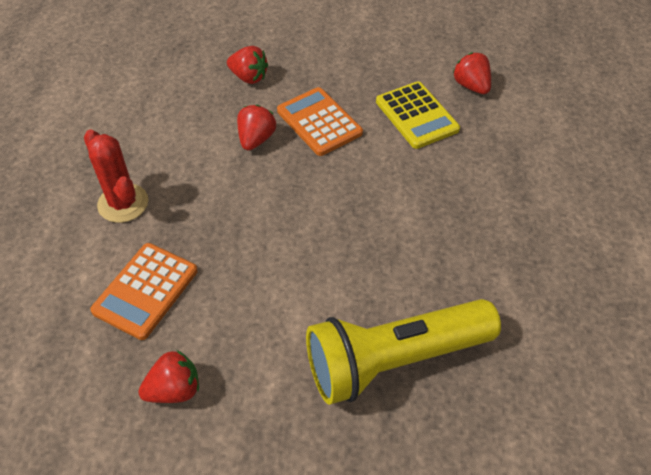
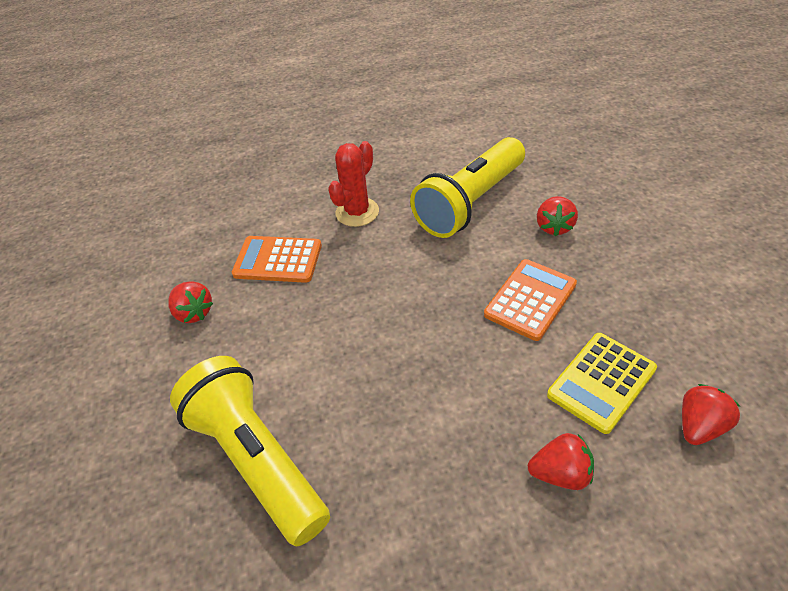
camera: 75 degrees right, 5 degrees down
red strawberry [237,105,276,151] -> red strawberry moved to [528,433,594,490]
none -> yellow flashlight [410,137,525,238]

